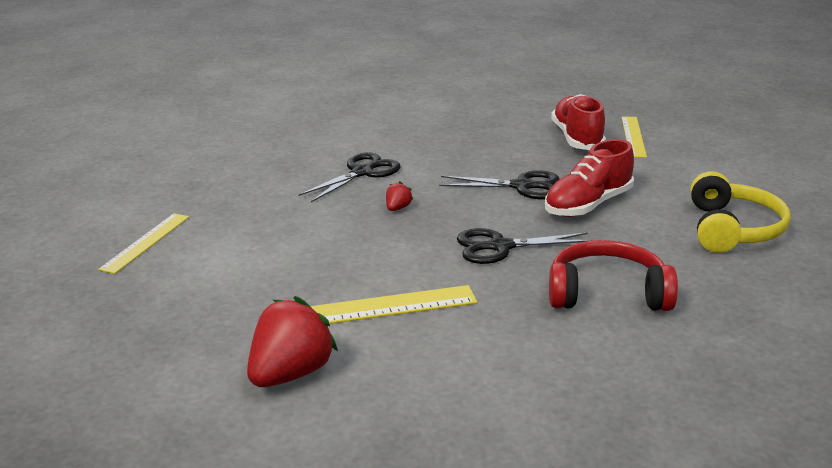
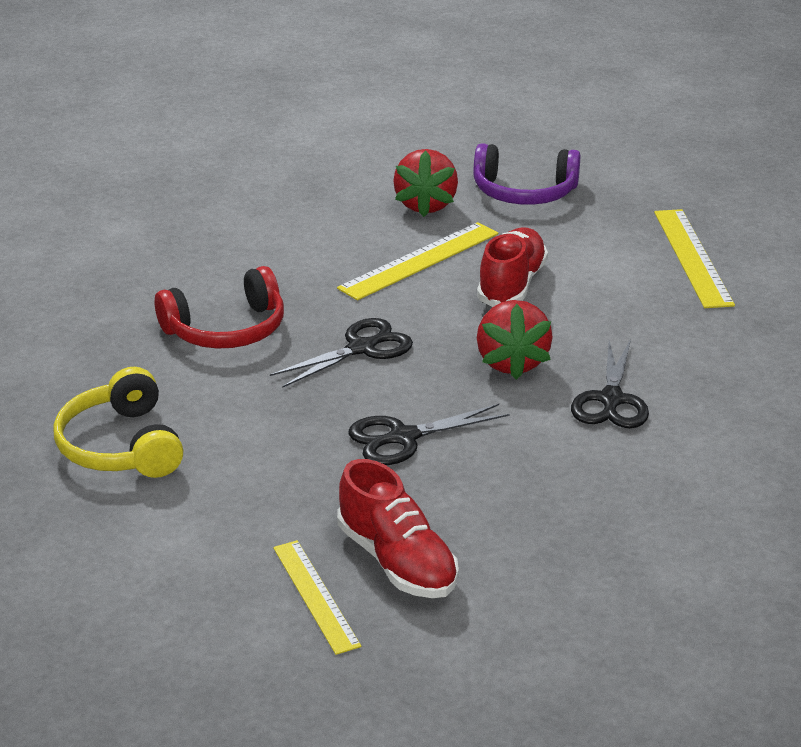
camera: 150 degrees right, 5 degrees up
yellow ruler [98,213,189,274] -> yellow ruler [654,209,735,308], size x1.51
red strawberry [386,181,413,211] -> red strawberry [477,300,553,380], size x2.27
red shoe [545,139,634,217] -> red shoe moved to [477,228,548,307]
none -> purple headphones [474,143,580,205]

